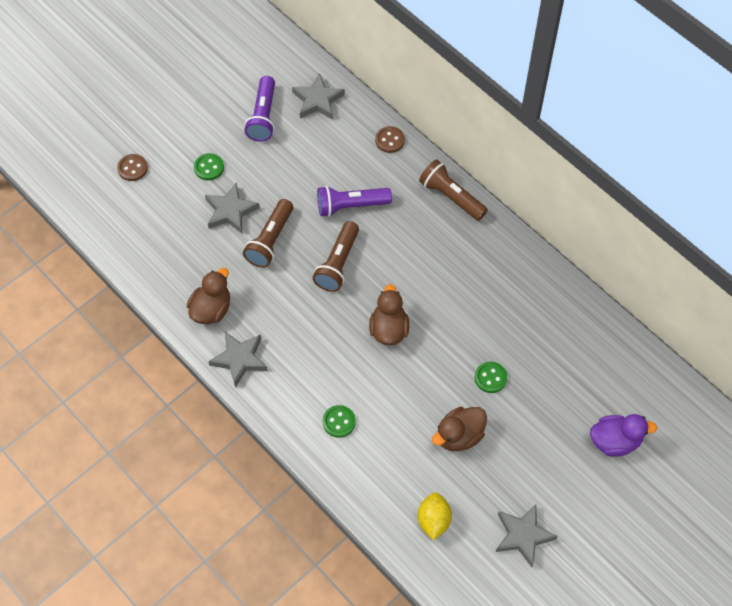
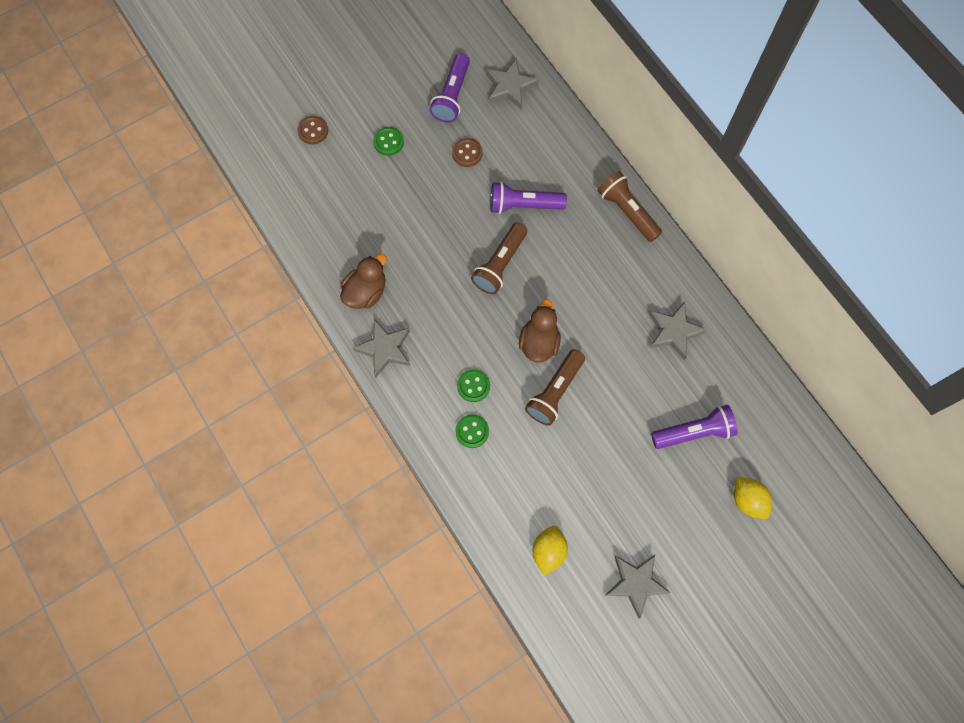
camera: 10 degrees right, 10 degrees up
grey star [205,183,260,233] -> grey star moved to [649,301,707,360]
brown flashlight [243,199,293,268] -> brown flashlight moved to [525,349,585,426]
brown button [375,126,405,153] -> brown button moved to [452,138,482,167]
brown duck [432,407,487,451] -> none
green button [474,362,507,393] -> green button moved to [457,369,490,402]
purple duck [590,414,657,456] -> yellow lemon [734,477,772,519]
none -> purple flashlight [651,405,738,449]

